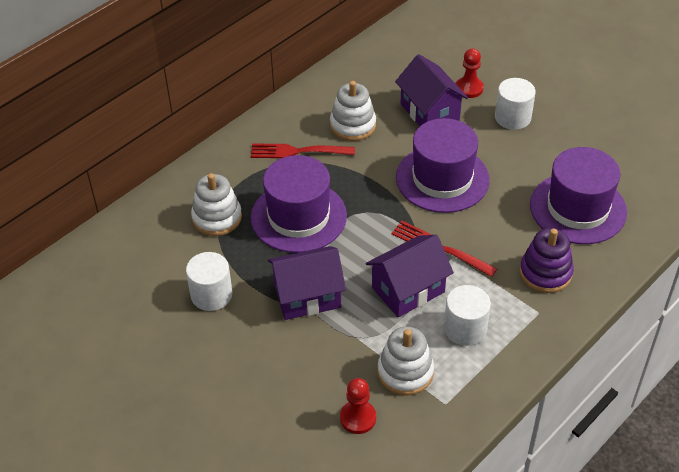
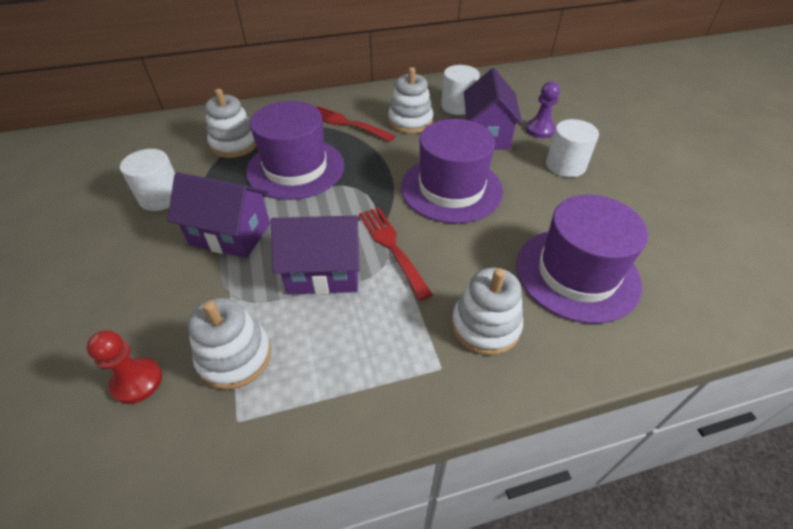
camera: 30 degrees right, 0 degrees up
white cylinder [444,285,491,346] -> white cylinder moved to [441,65,480,115]
red pawn [456,48,484,98] -> purple pawn [526,82,560,138]
purple stacking toy [520,228,574,293] -> white stacking toy [452,267,523,355]

